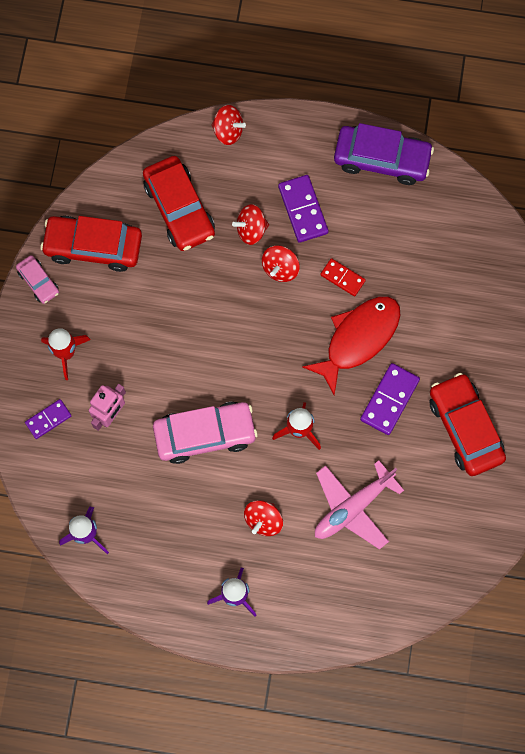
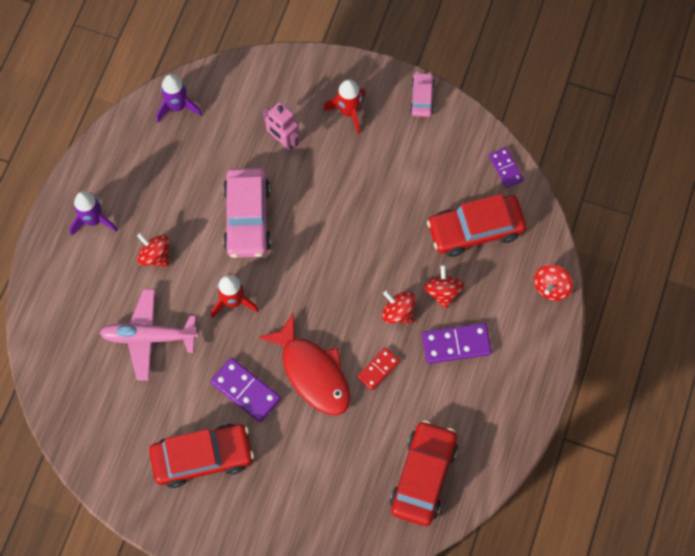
camera: 100 degrees right, 5 degrees down
pink car [16,255,59,304] -> pink car turned 120 degrees clockwise [410,72,435,117]
purple domino [25,399,71,439] -> purple domino moved to [489,147,524,188]
red car [40,216,142,272] -> red car moved to [390,420,458,526]
pink plane [315,460,404,550] -> pink plane turned 60 degrees counterclockwise [100,289,199,381]
purple car [334,123,434,185] -> none

